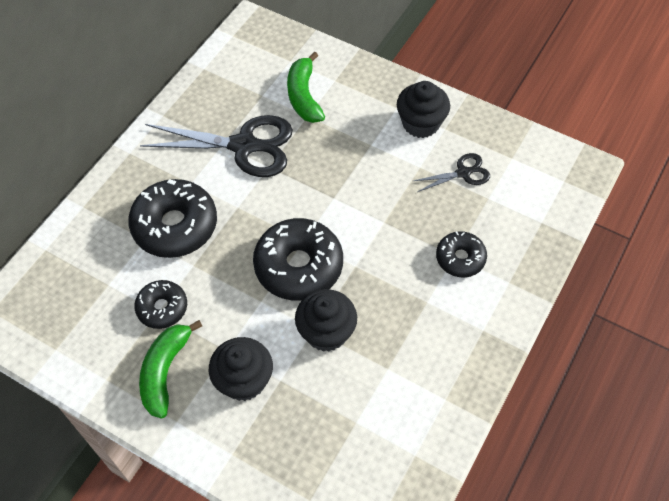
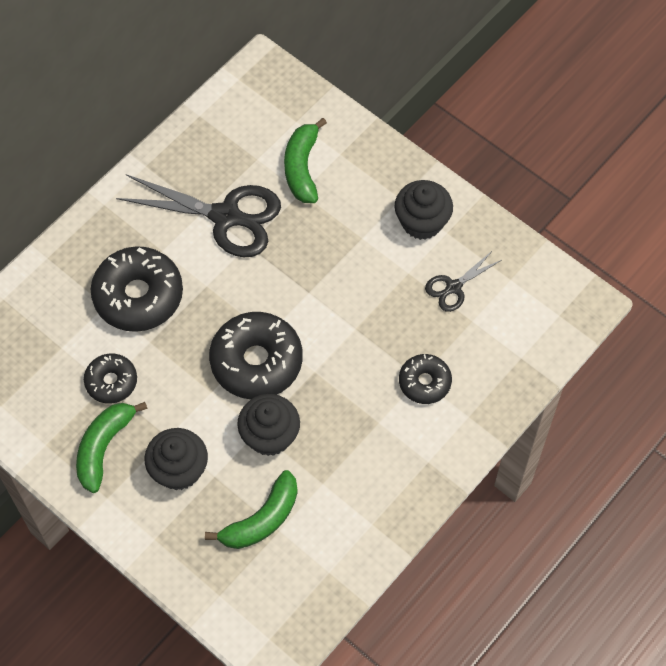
camera: 10 degrees right, 5 degrees up
black scissors [413,153,490,192] -> black scissors turned 150 degrees clockwise [425,250,501,312]
none -> green banana [205,470,298,549]

